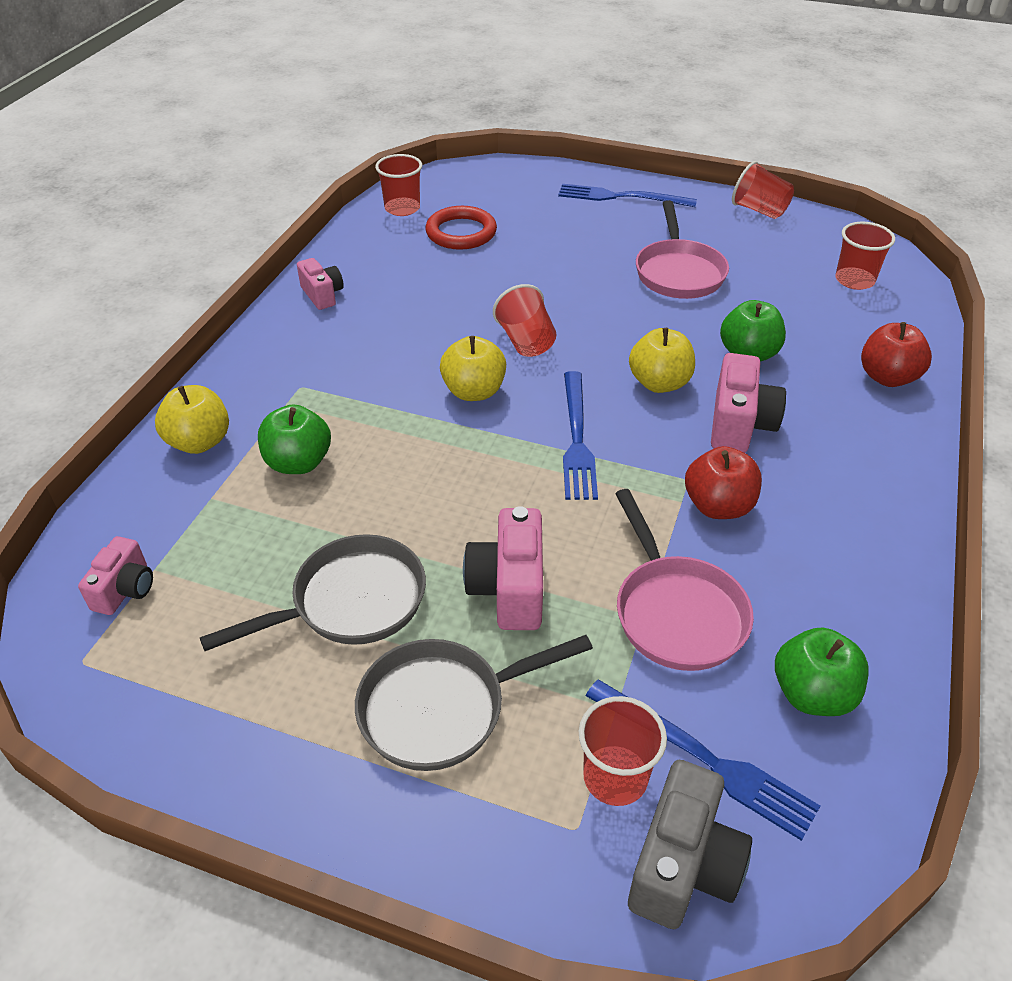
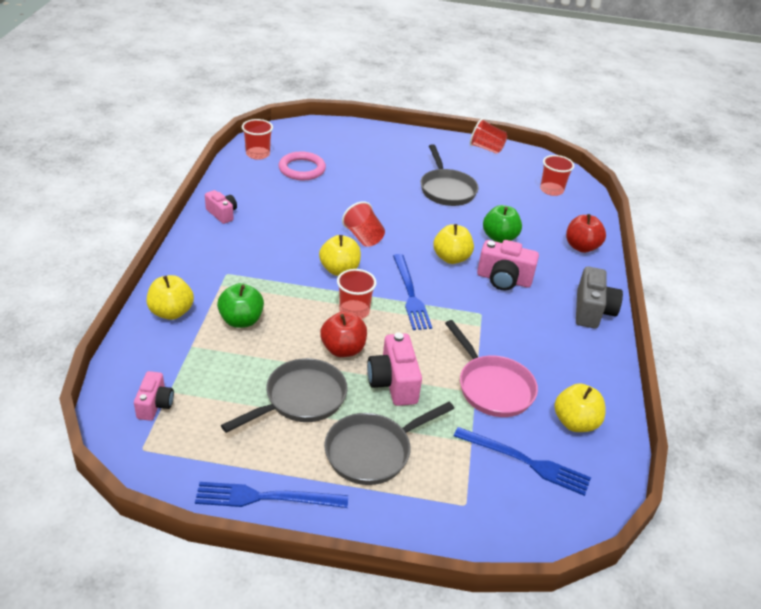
camera: 15 degrees left, 5 degrees down
red ring [425,206,497,250] -> pink ring [279,152,326,180]
blue fork [558,184,697,207] -> blue fork moved to [195,482,348,508]
red cup [579,696,667,806] -> red cup moved to [337,269,376,319]
grey camera [628,760,752,929] -> grey camera moved to [576,266,623,329]
pink pan [636,200,729,299] -> grey pan [420,144,479,206]
red apple [685,446,762,519] -> red apple moved to [320,312,367,357]
pink camera [711,353,786,453] -> pink camera turned 105 degrees clockwise [477,240,539,291]
green apple [775,628,869,716] -> yellow apple [554,383,605,432]

